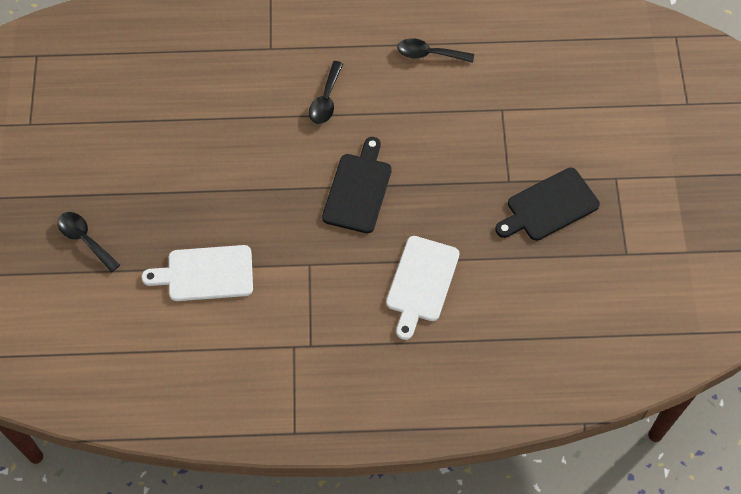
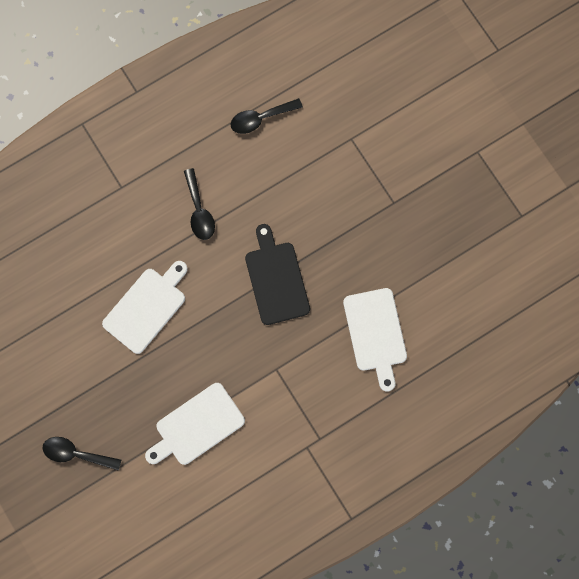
camera: 30 degrees left, 15 degrees up
black cutting board [495,168,600,241] -> none
none -> white cutting board [102,261,188,354]

